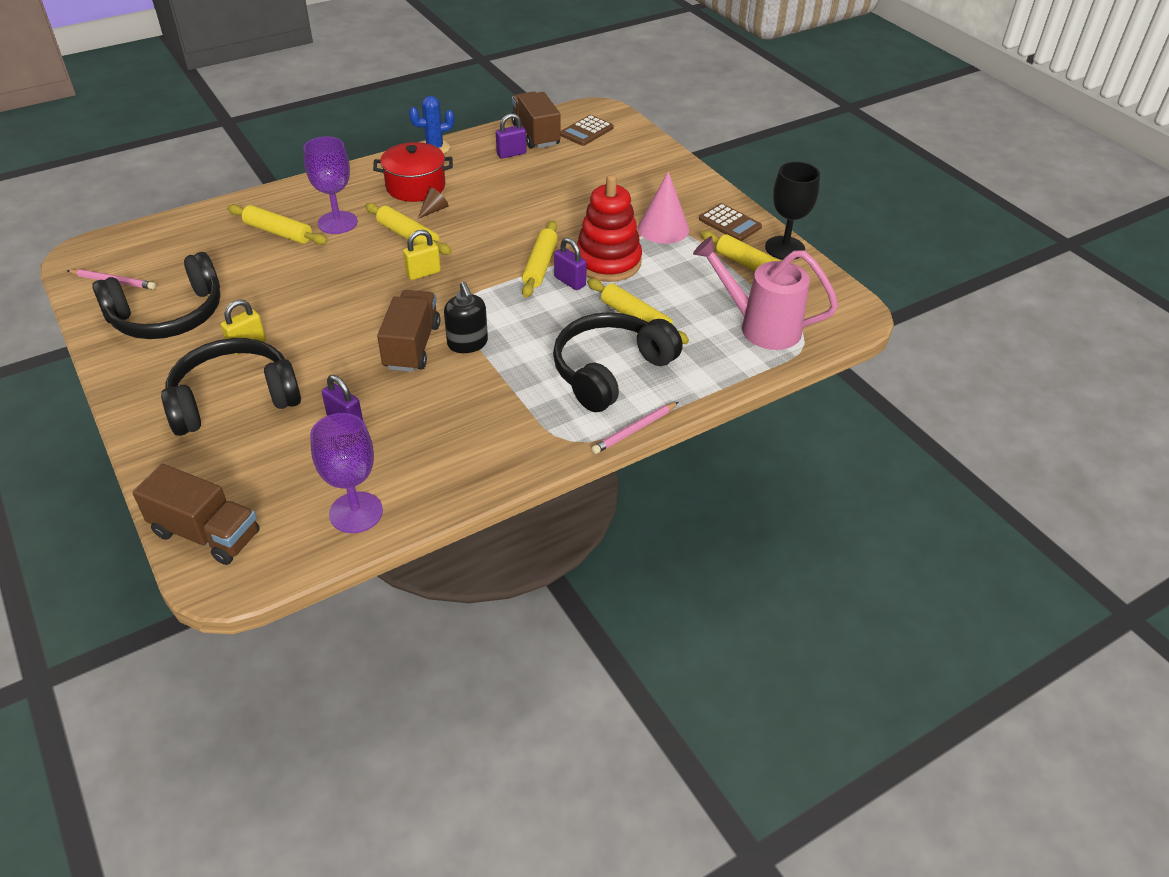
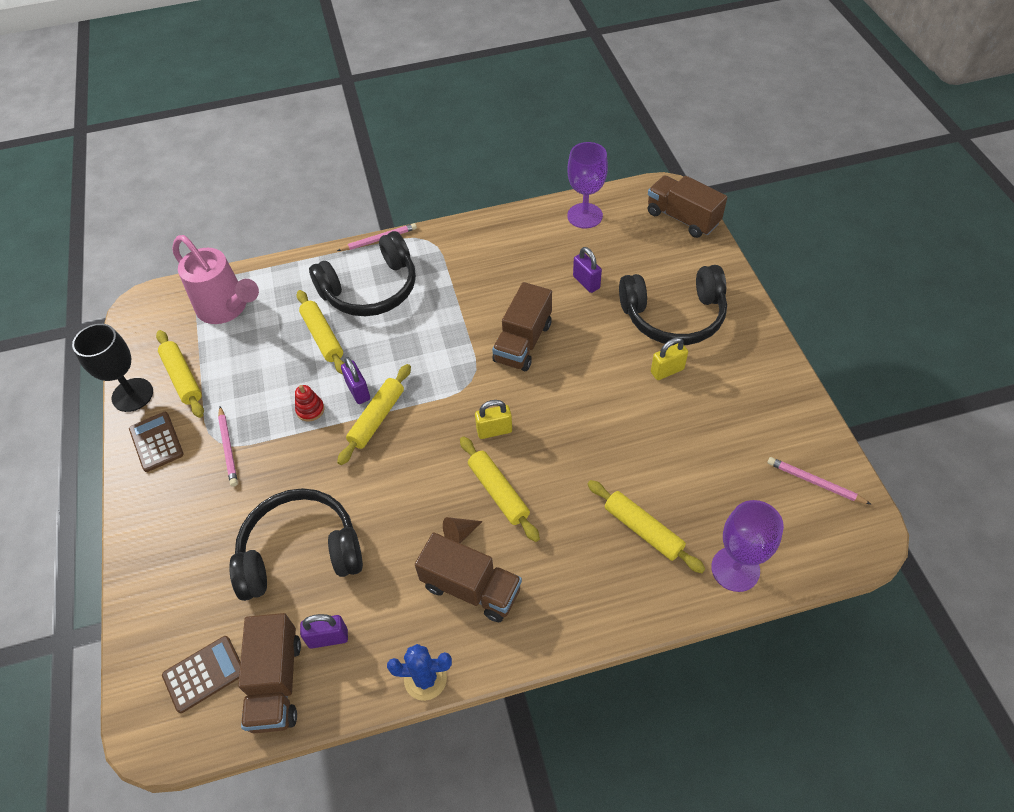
camera: 160 degrees left, 10 degrees up
black headphones [92,252,221,339] -> black headphones moved to [229,488,363,601]
purple goblet [303,136,357,234] -> purple goblet moved to [711,500,784,592]
red pot [373,142,453,202] -> brown truck [415,532,522,622]
black soap dispenser [444,282,488,353] -> none
red stacking toy [577,174,642,282] -> red stacking toy [295,385,324,422], size x0.41
pink cone [638,171,689,244] -> pink pencil [218,406,238,487]

